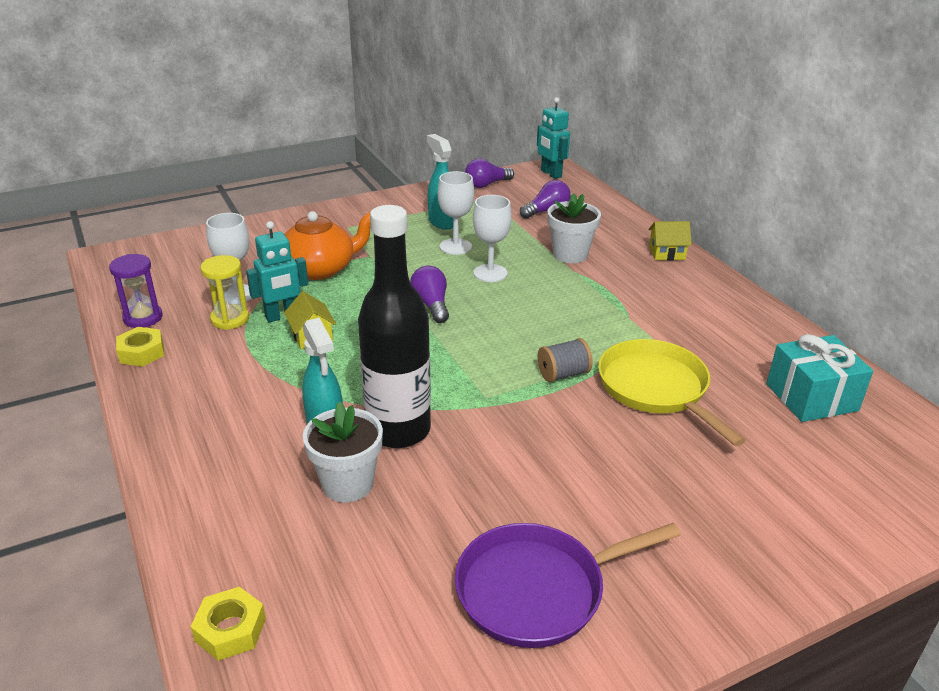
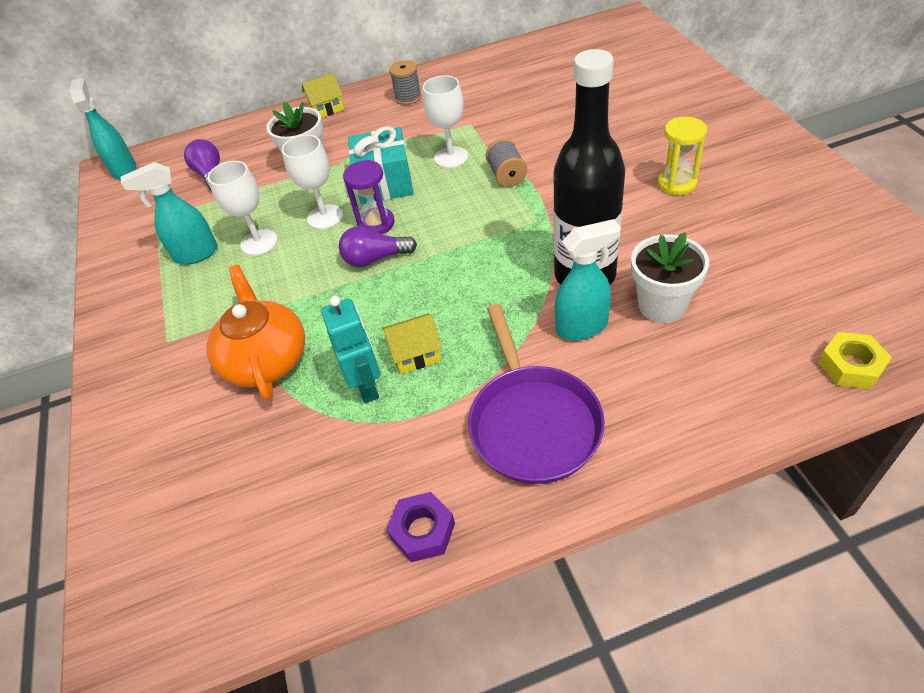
camera: 75 degrees left, 15 degrees up
purple hourglass [109,254,162,328] -> purple hourglass moved to [343,160,395,234]
yellow nut [116,327,164,367] -> purple nut [386,492,455,562]
yellow hourglass [200,255,249,330] -> yellow hourglass moved to [658,117,707,195]
white goblet [206,213,252,302] -> white goblet moved to [423,75,468,168]
purple pan [455,523,681,648] -> purple pan moved to [468,304,605,484]
purple light bulb [465,159,514,188] -> none
turquoise robot [537,97,570,179] -> turquoise spray bottle [69,78,136,180]
yellow pan [598,339,746,446] -> none
yellow house [648,221,692,260] -> yellow house turned 60 degrees clockwise [302,73,344,118]
turquoise gift [766,334,873,422] -> turquoise gift moved to [348,126,414,204]
none -> grey spool [389,60,422,105]

